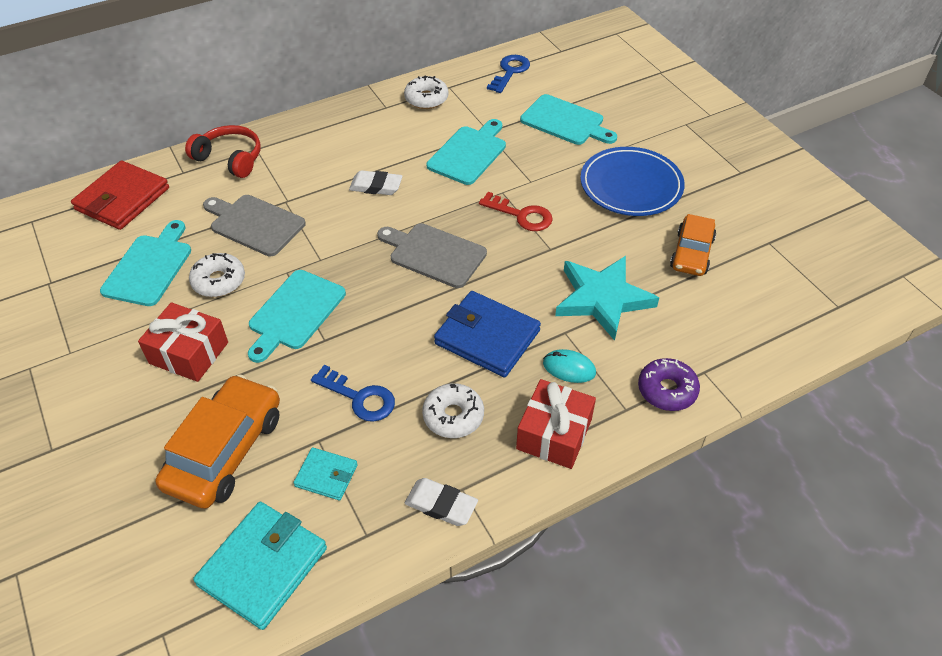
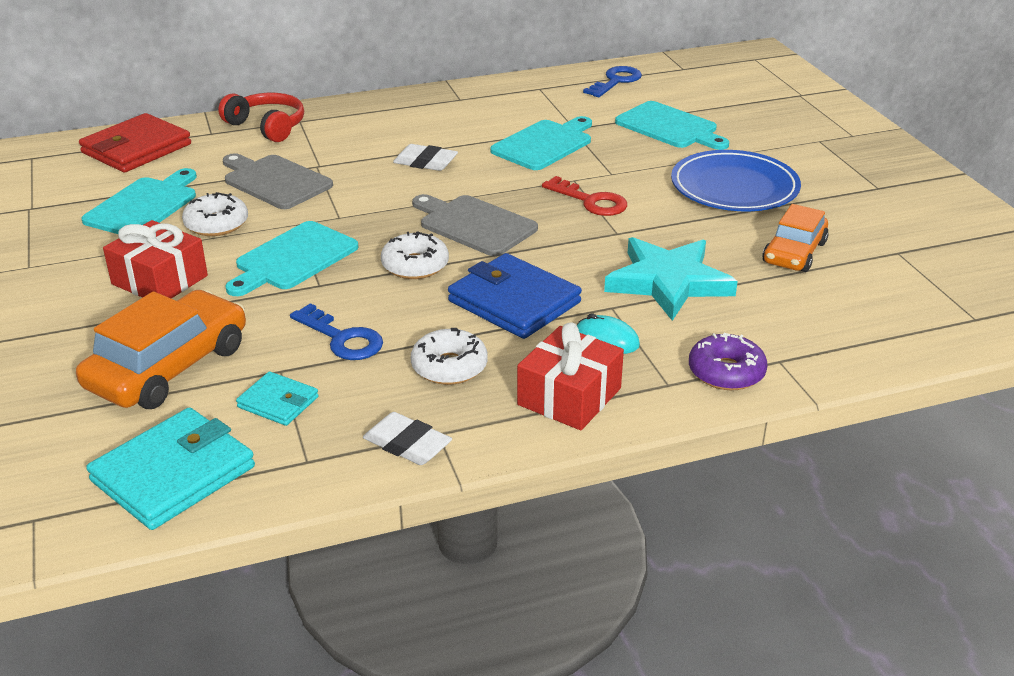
camera: 10 degrees right, 15 degrees down
white donut [404,75,449,109] -> white donut moved to [381,231,449,279]

